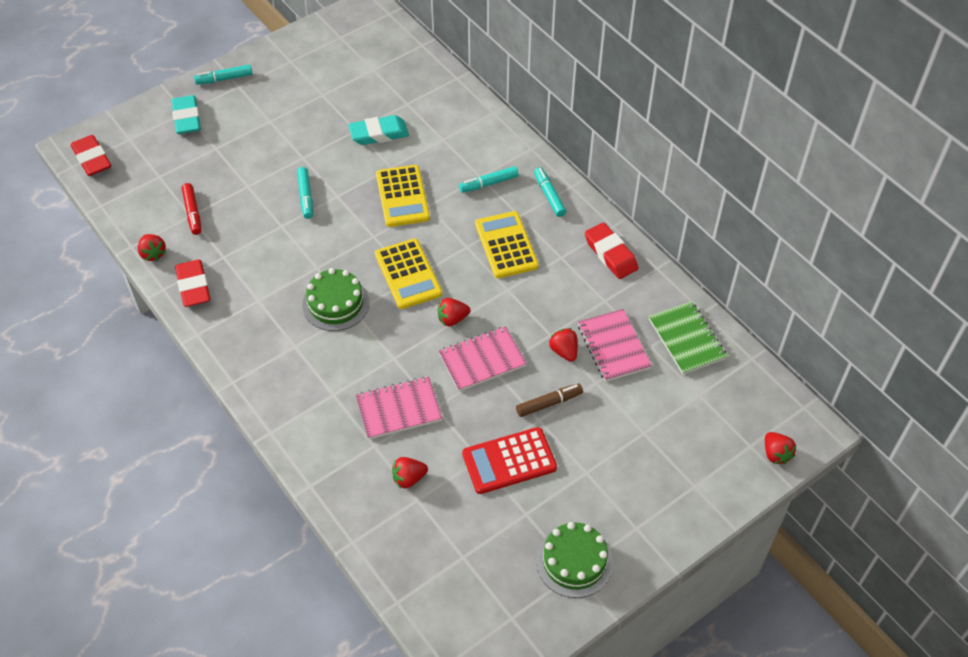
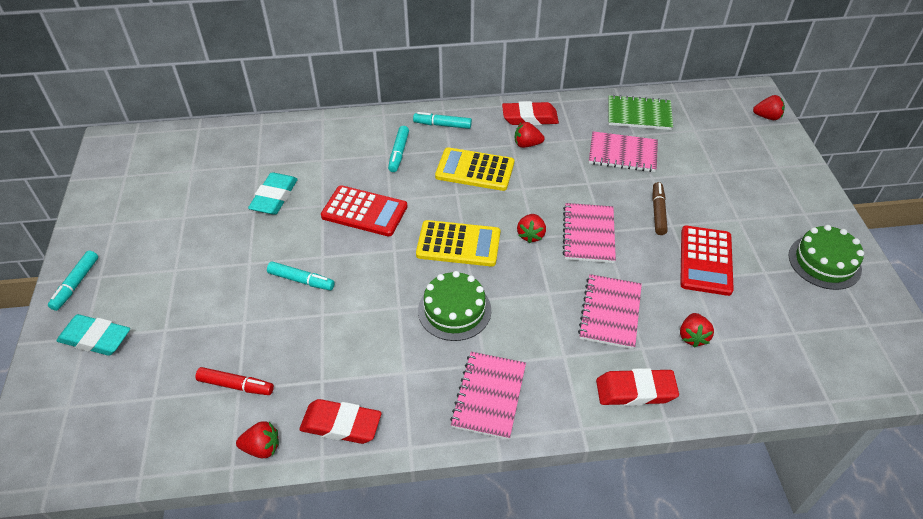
camera: 60 degrees left, 5 degrees down
red eraser [71,135,111,176] -> red eraser moved to [596,368,679,406]
yellow calculator [376,165,430,227] -> red calculator [321,185,407,236]
red strawberry [549,328,578,362] -> red strawberry moved to [515,122,545,148]
none -> pink notebook [450,352,526,440]

